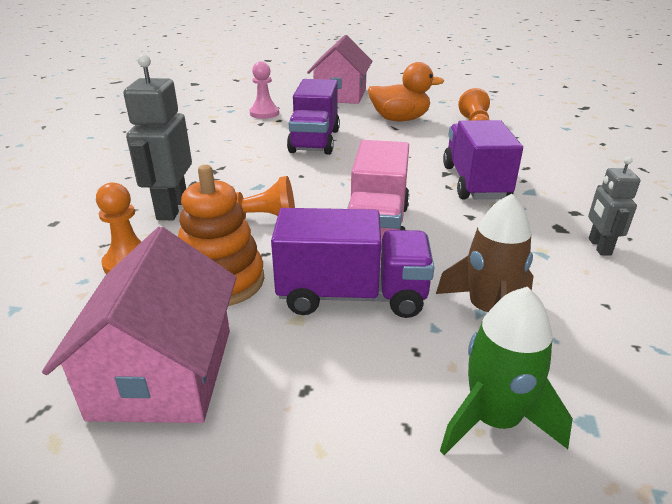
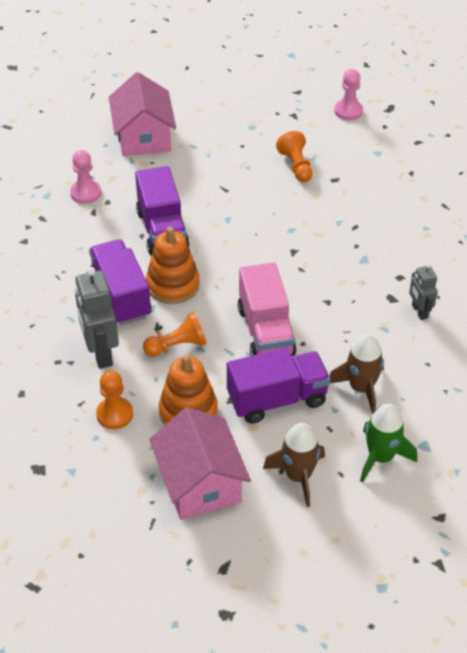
camera: 20 degrees left, 15 degrees up
orange duck [368,62,444,121] -> none
purple truck [443,120,523,199] -> purple truck moved to [89,239,152,325]
none -> orange stacking toy [146,227,200,304]
none -> brown rocket [263,423,325,507]
none -> pink pawn [334,69,363,120]

